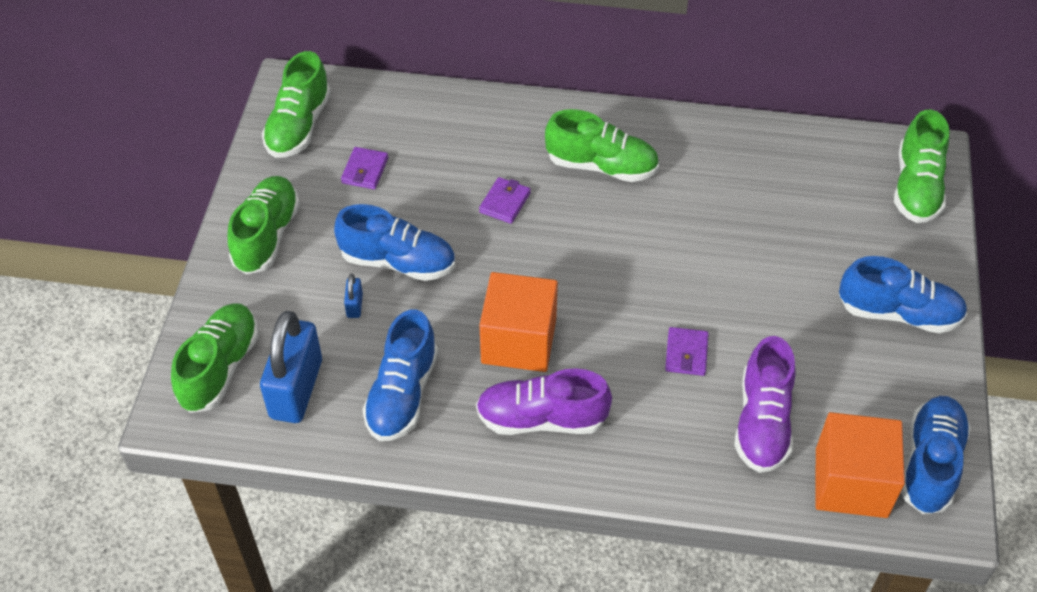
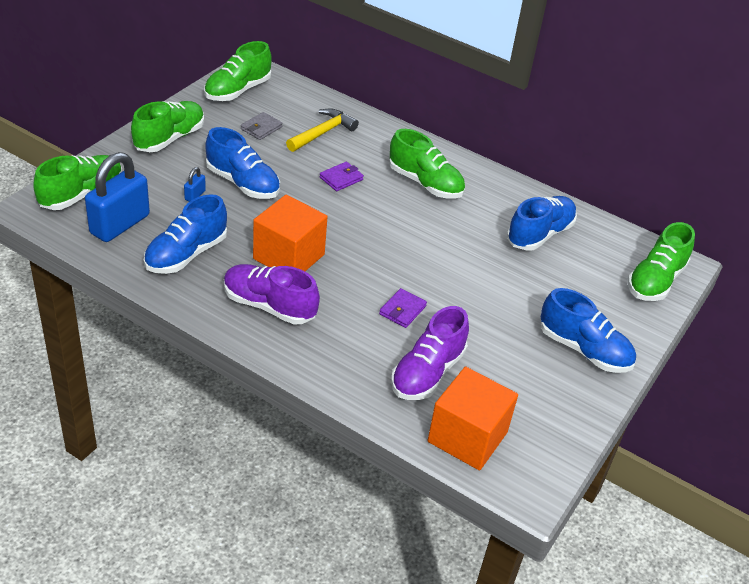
camera: 20 degrees right, 10 degrees down
purple wallet [341,147,388,189] -> grey wallet [241,112,283,140]
blue shoe [901,396,971,514] -> blue shoe moved to [507,196,577,251]
none -> yellow hammer [286,109,359,152]

